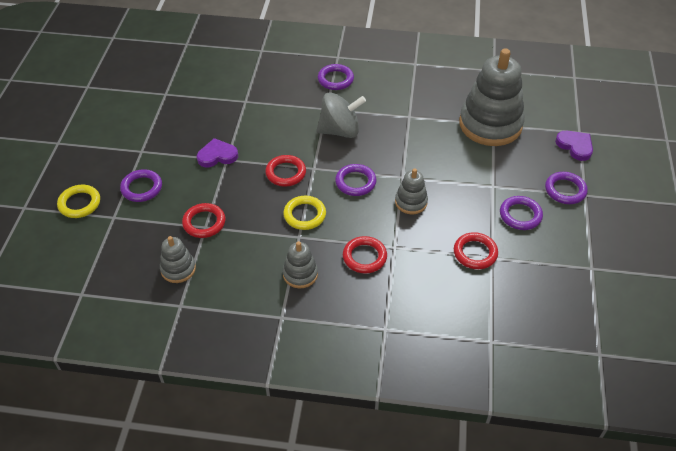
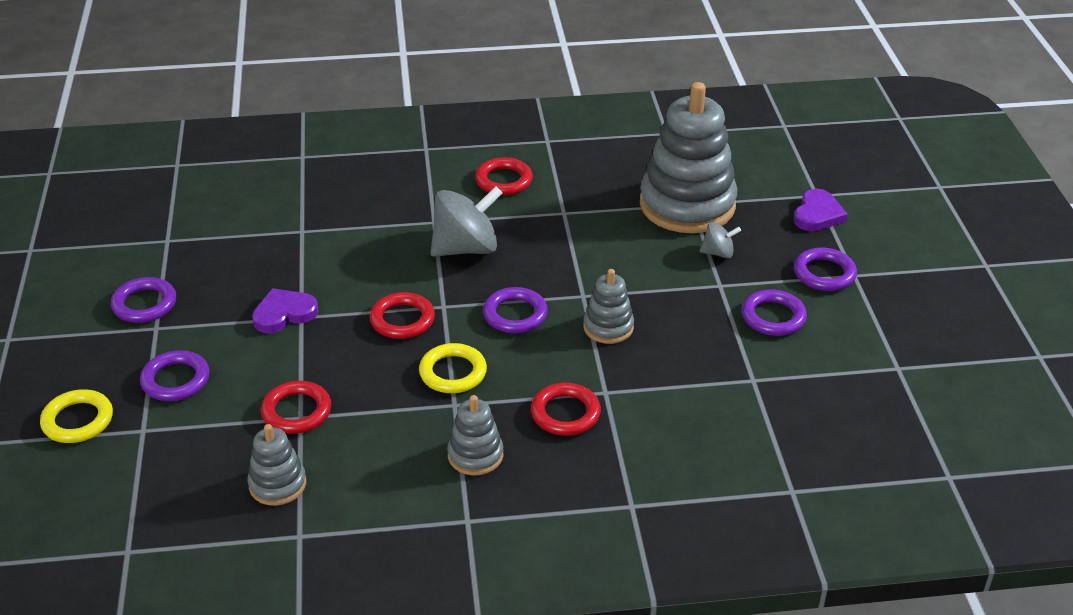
camera: 15 degrees left, 10 degrees down
purple ring [318,64,354,90] -> purple ring moved to [111,277,176,323]
red ring [454,232,498,269] -> red ring moved to [475,157,533,195]
purple heart [555,131,593,161] -> purple heart turned 75 degrees clockwise [794,189,848,231]
none -> grey spinning top [699,222,741,258]

